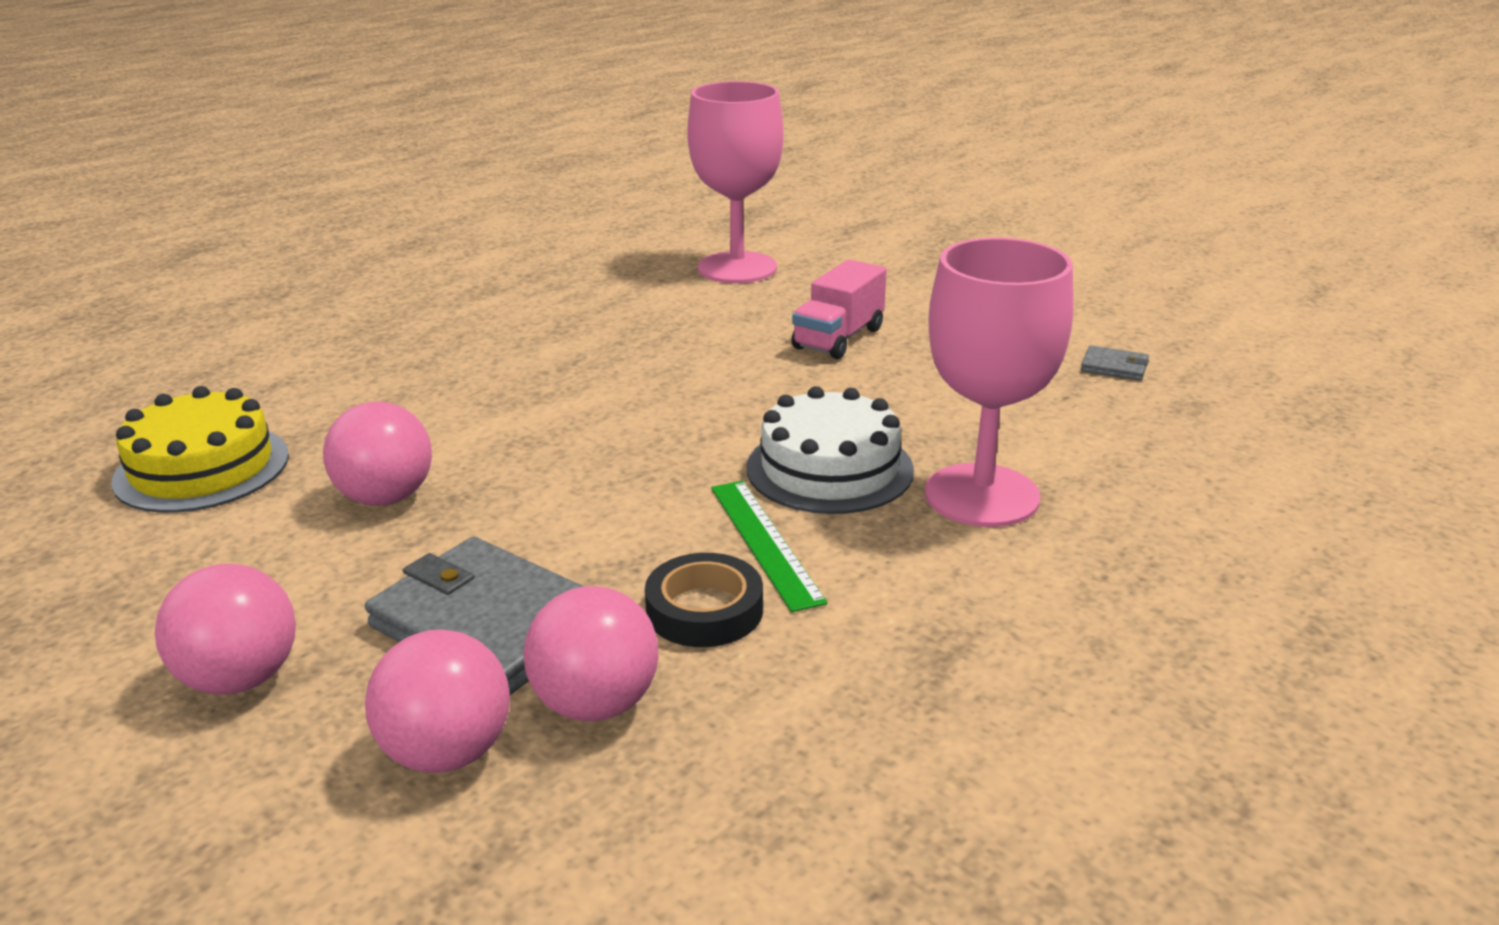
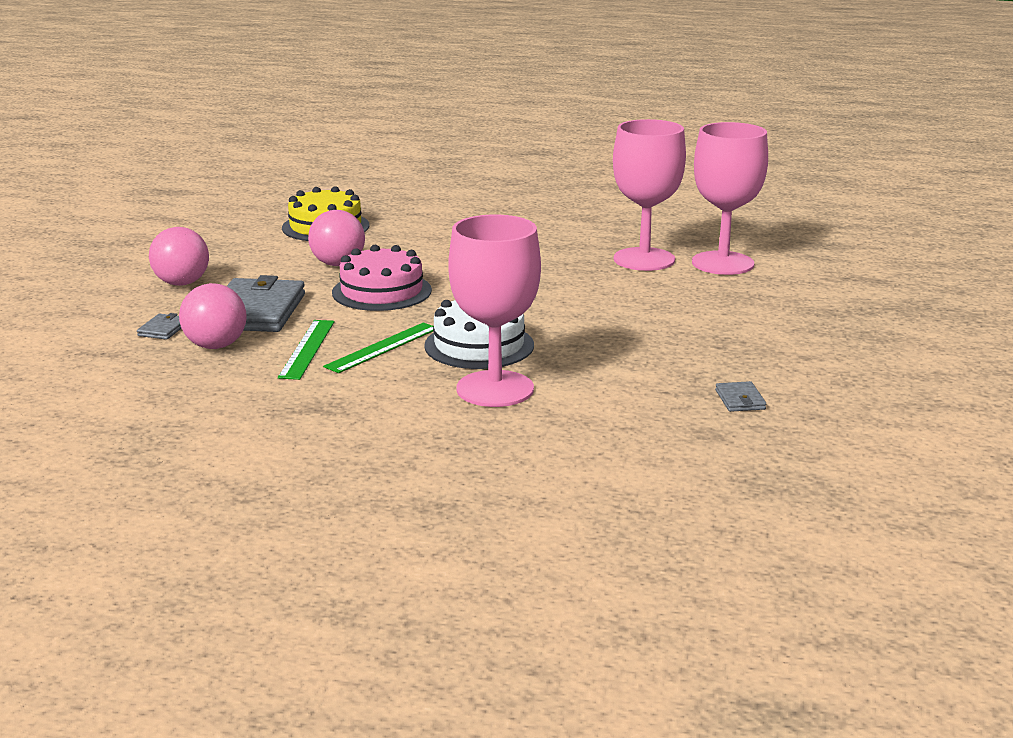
camera: 60 degrees right, 5 degrees down
pink ball [365,630,510,773] -> grey wallet [137,313,182,340]
black tape [645,553,763,647] -> green ruler [278,320,335,380]
pink truck [791,259,887,359] -> none
none -> pink cake [332,245,432,311]
none -> pink goblet [613,119,686,271]

